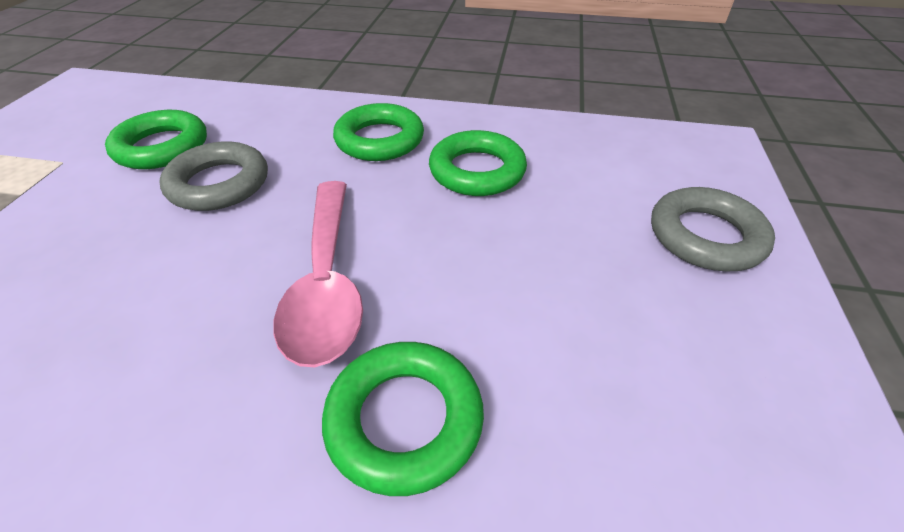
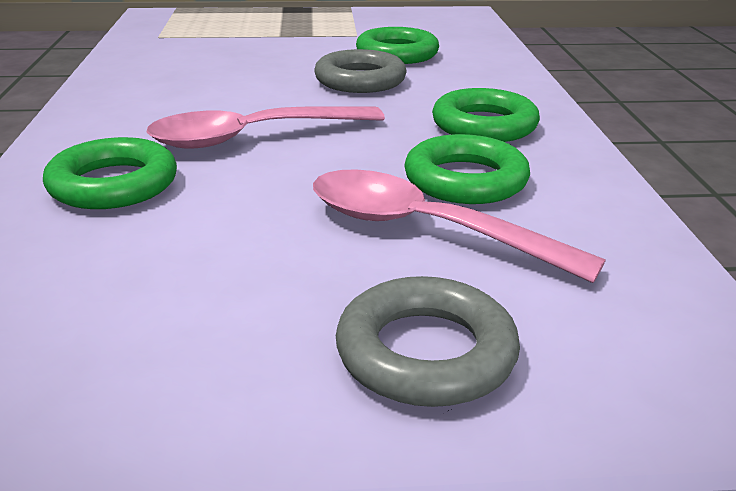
camera: 75 degrees right, 15 degrees down
none -> pink spoon [313,169,606,283]

